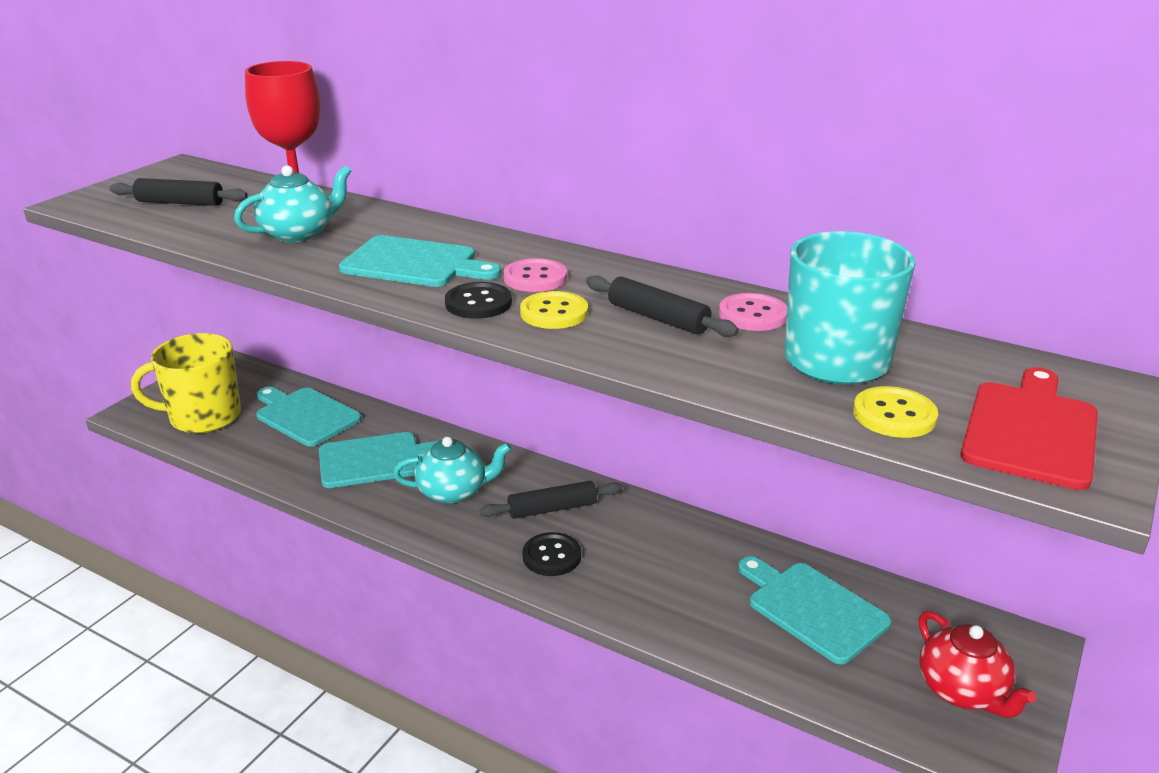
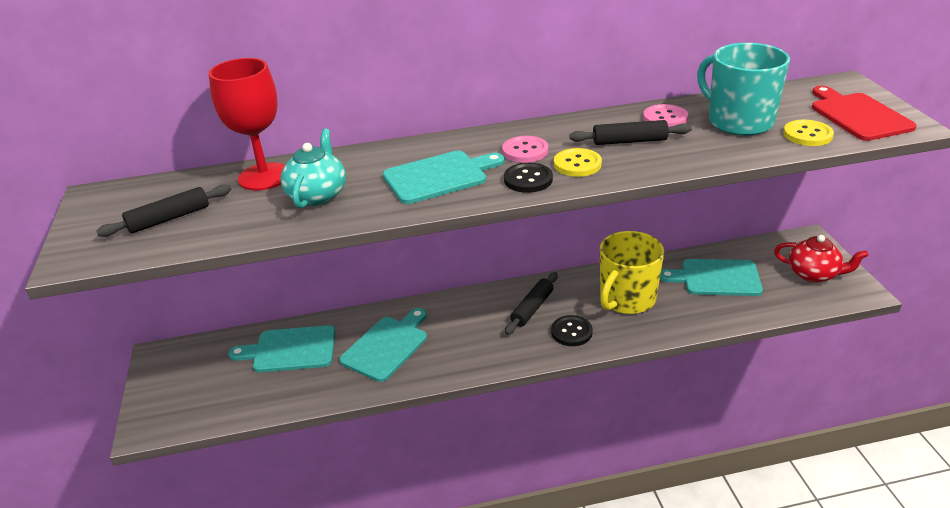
camera: 40 degrees left, 5 degrees up
yellow mug [131,333,241,433] -> yellow mug moved to [600,231,664,314]
turquoise teapot [393,437,511,504] -> none

